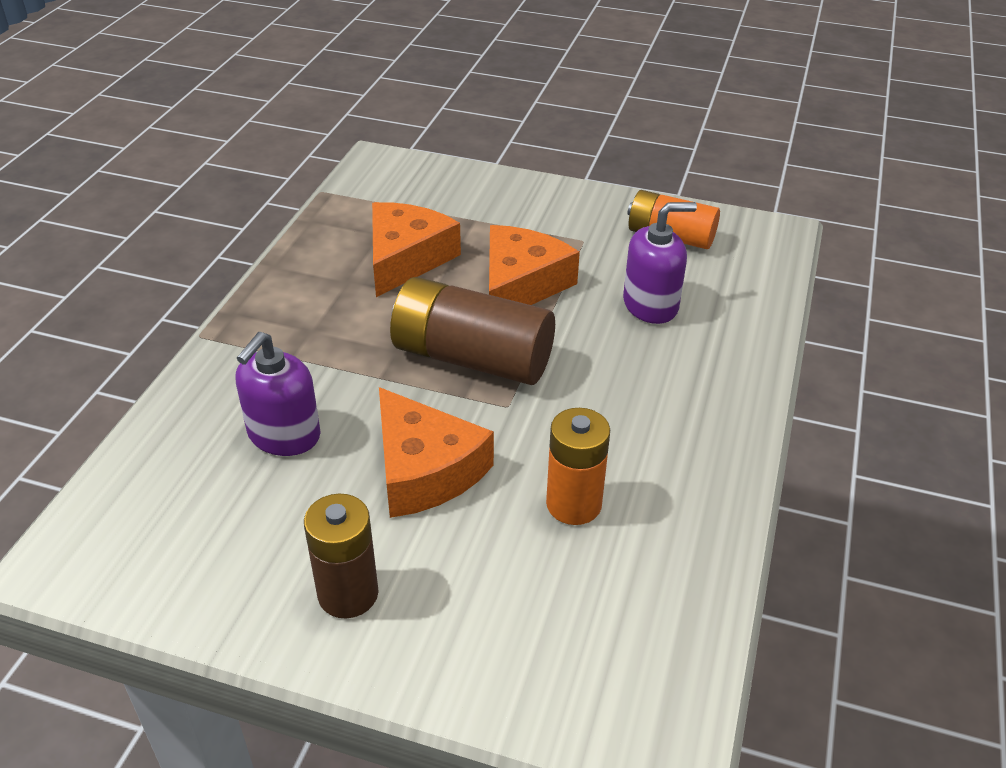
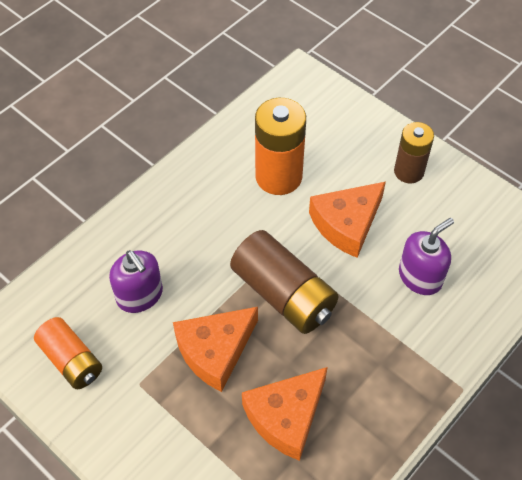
camera: 155 degrees left, 15 degrees up
orange cheese [379,387,494,518] -> orange cheese turned 120 degrees counterclockwise [309,182,386,258]
orange battery [546,408,610,525] -> orange battery [255,98,306,195], size x1.55
purple soap dispenser [623,202,697,324] -> purple soap dispenser turned 135 degrees counterclockwise [109,250,163,313]

